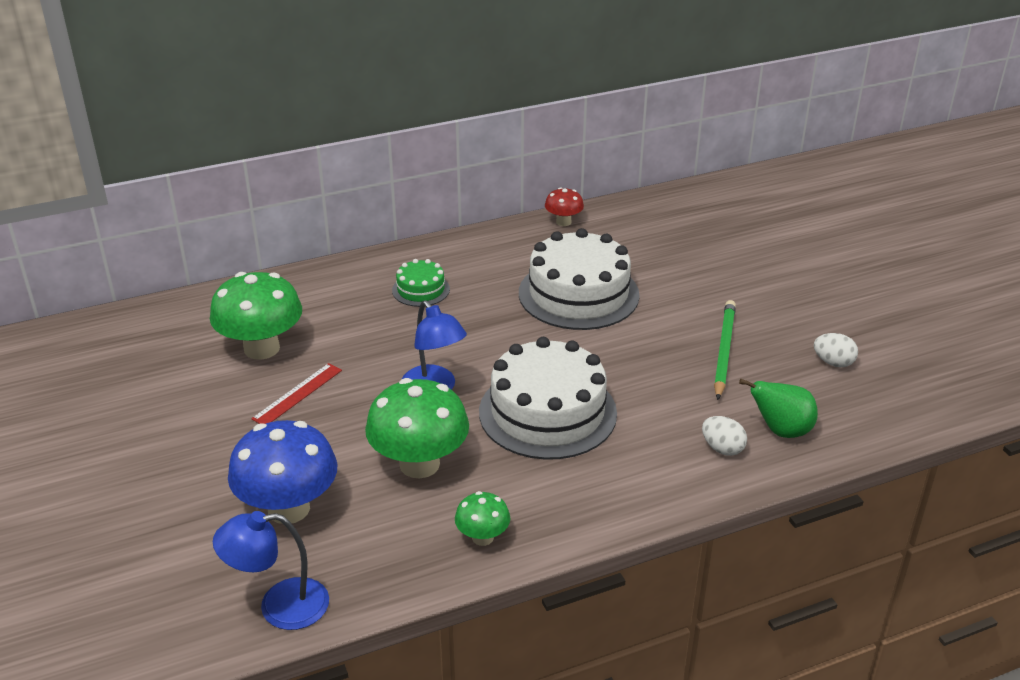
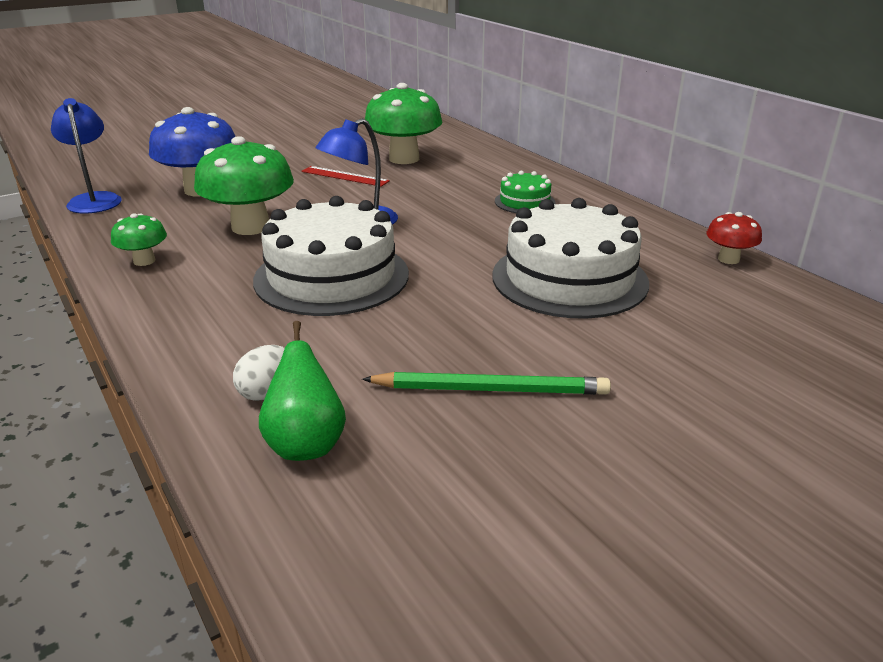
camera: 80 degrees right, 5 degrees down
white egg [814,333,858,367] -> none

